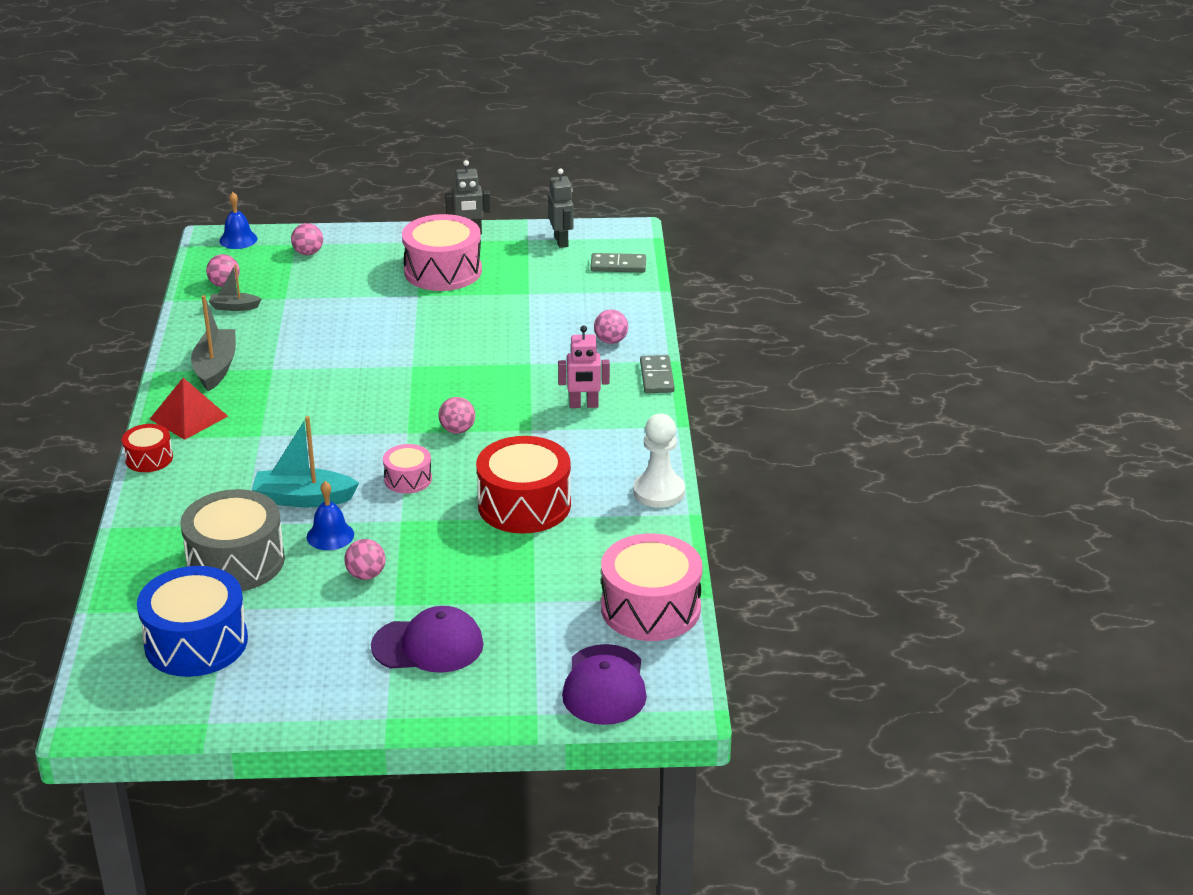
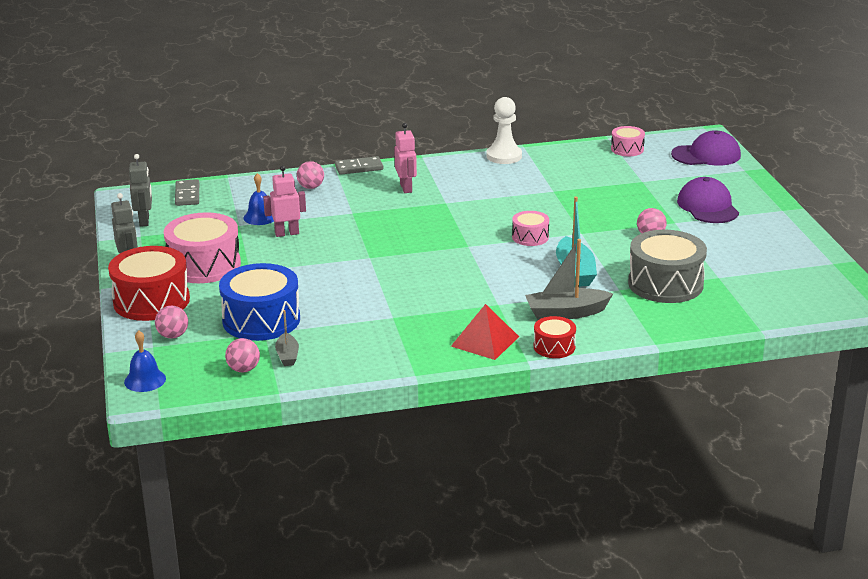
camera: 100 degrees left, 5 degrees down
blue drum [137,566,248,677] -> blue drum moved to [219,263,300,341]
grey boat [191,295,236,391] -> grey boat moved to [525,239,613,320]
blue bell [307,481,354,550] -> blue bell moved to [244,173,274,225]
pink ball [438,397,475,434] -> none
red drum [476,436,571,534] -> red drum moved to [108,246,190,321]
grey robot [548,168,574,248] -> grey robot turned 105 degrees clockwise [129,154,152,227]
pink drum [601,534,702,641] -> pink drum [611,126,645,156], size x0.52
none -> pink robot [263,166,306,237]

